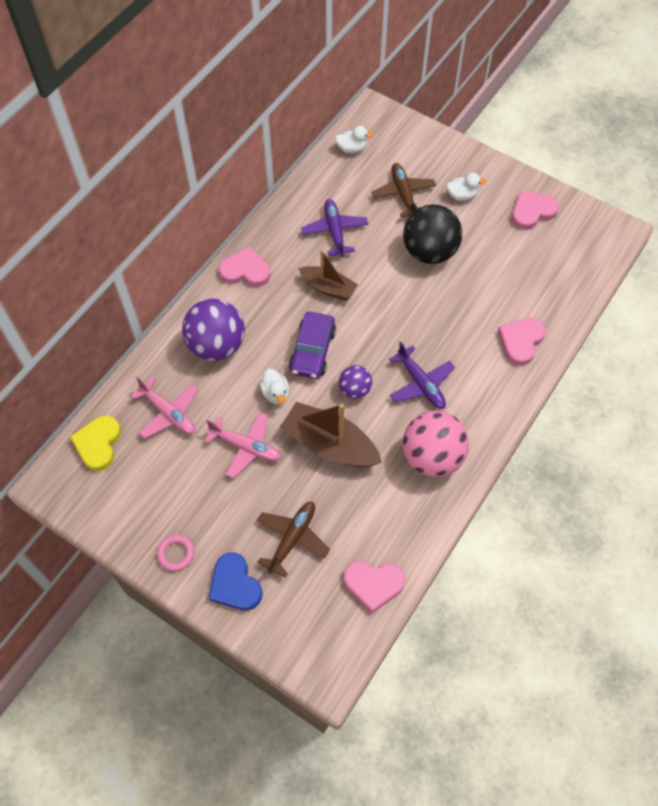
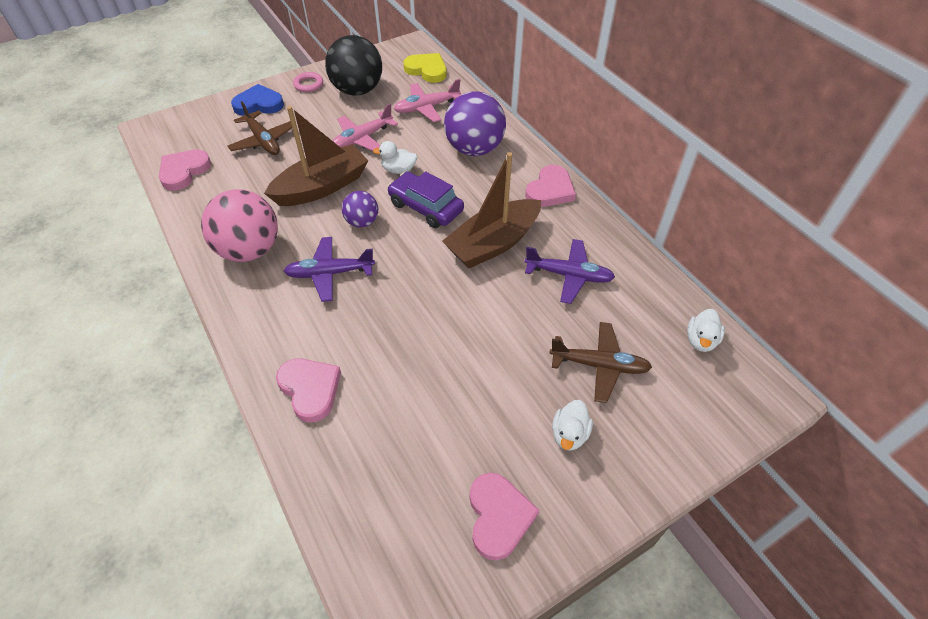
camera: 115 degrees right, 10 degrees down
brown boat [298,250,358,301] -> brown boat [442,152,541,268], size x1.57
black ball [403,204,462,264] -> black ball moved to [325,35,382,96]

